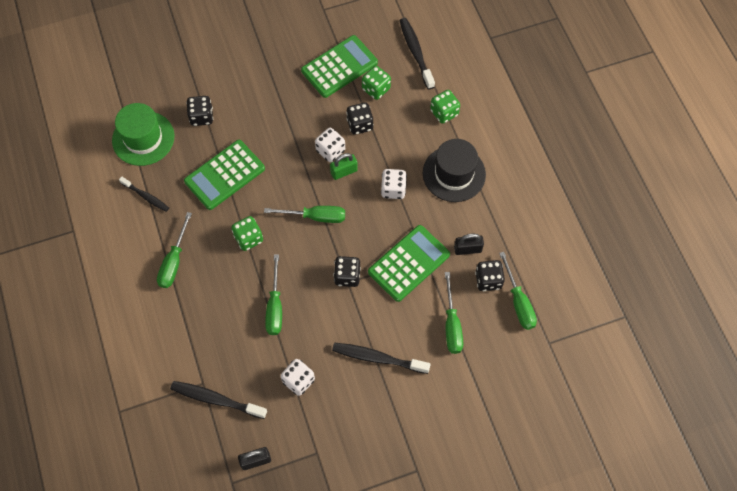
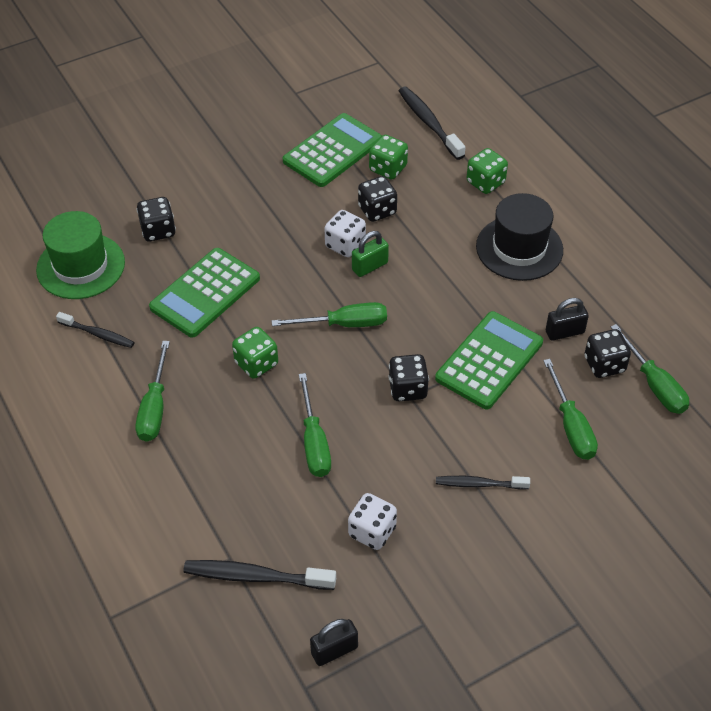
camera: 10 degrees left, 15 degrees down
black toothbrush [332,343,431,374] -> black toothbrush [436,476,530,490], size x0.64
white dice [381,169,407,199] -> none

